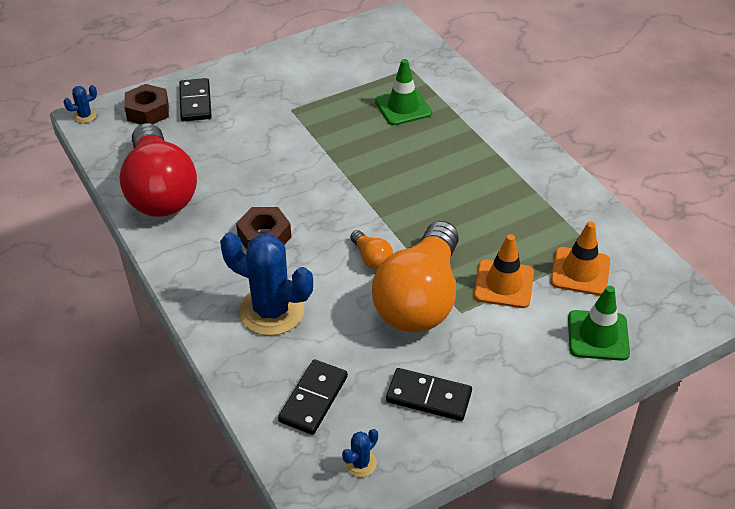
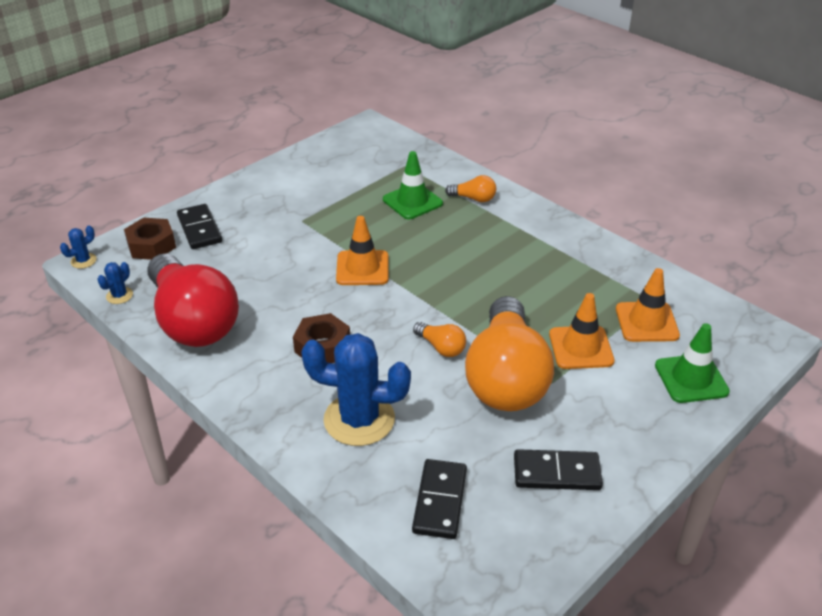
camera: 15 degrees left, 5 degrees down
blue cactus [342,429,378,477] -> blue cactus moved to [97,262,133,304]
none -> orange traffic cone [336,216,389,285]
none -> orange light bulb [445,175,496,202]

